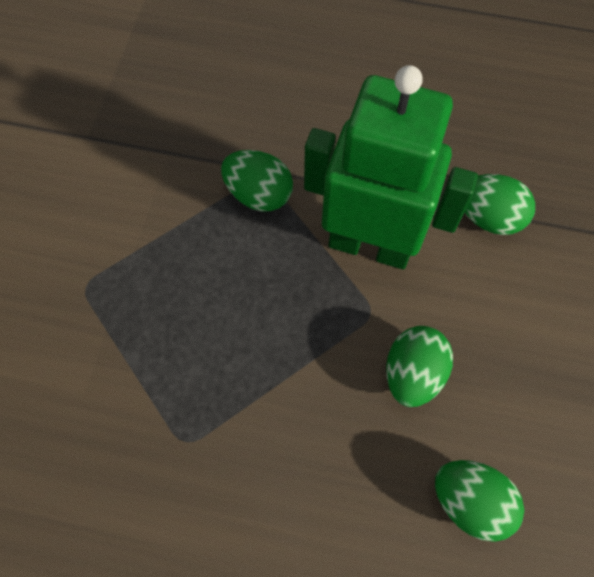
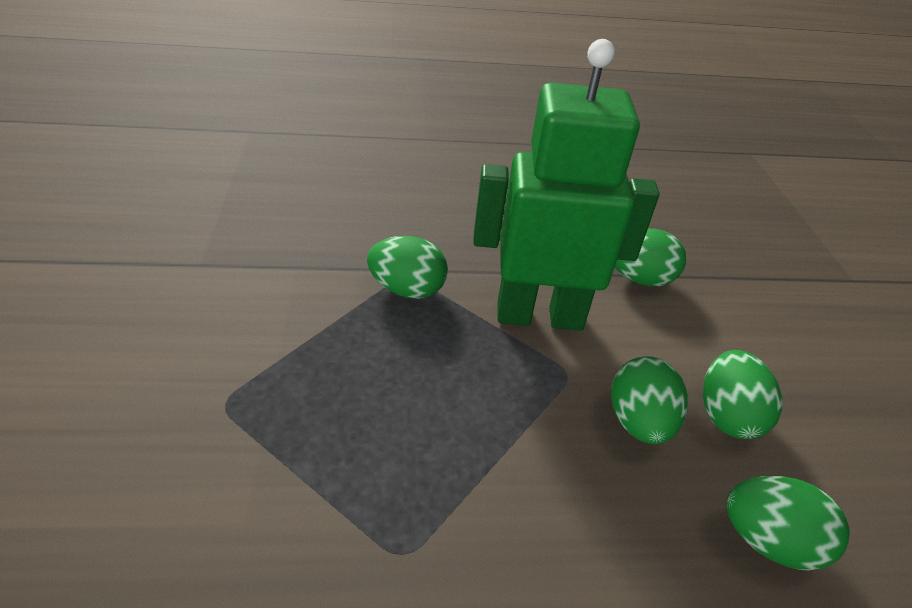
camera: 20 degrees left, 25 degrees down
none -> green egg [703,350,783,439]

